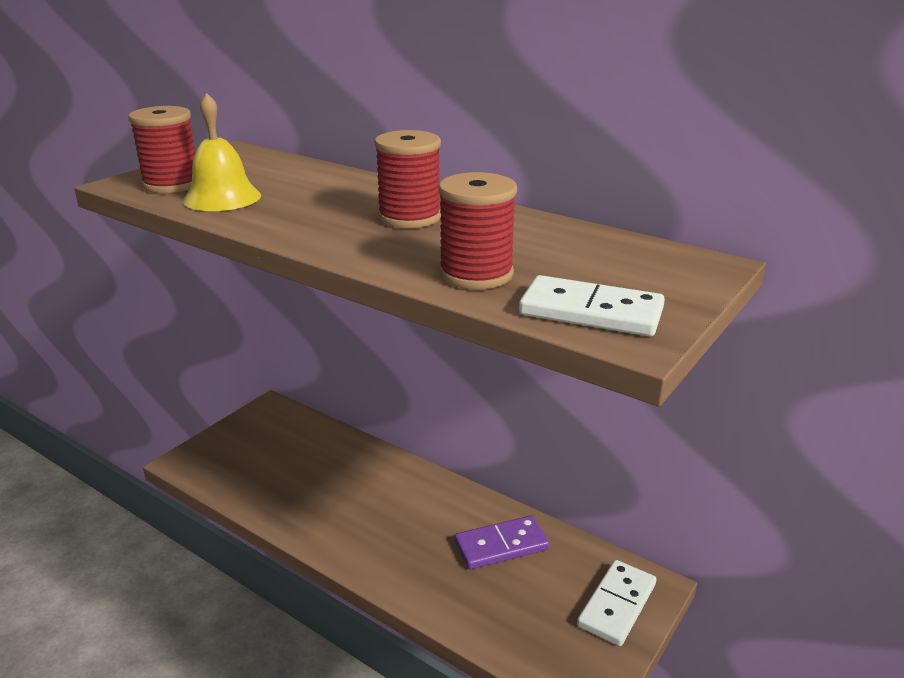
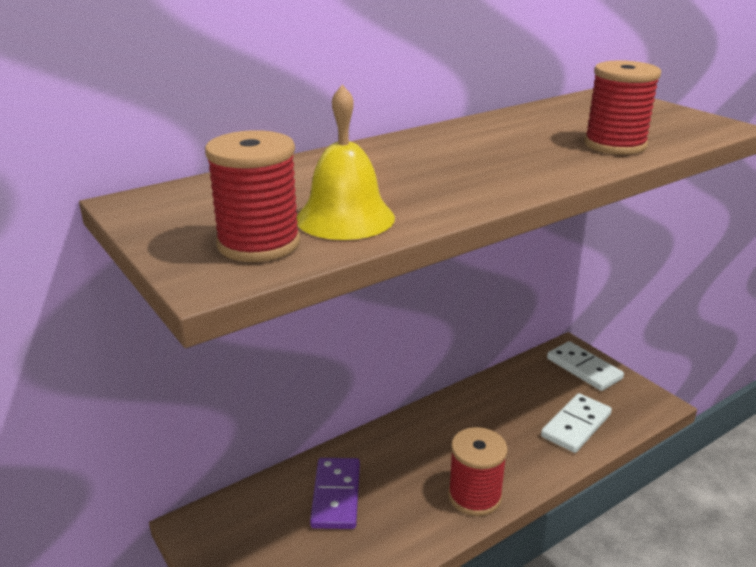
camera: 70 degrees left, 0 degrees up
red spool [374,130,441,228] -> red spool moved to [448,427,508,516]
purple domino [455,515,550,569] -> purple domino moved to [310,458,360,529]
white domino [519,275,665,336] -> white domino moved to [541,393,612,453]

